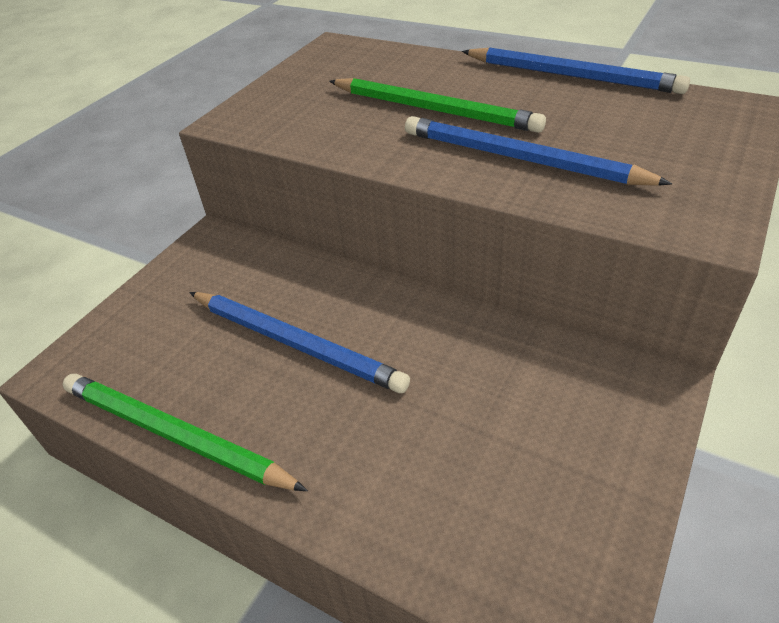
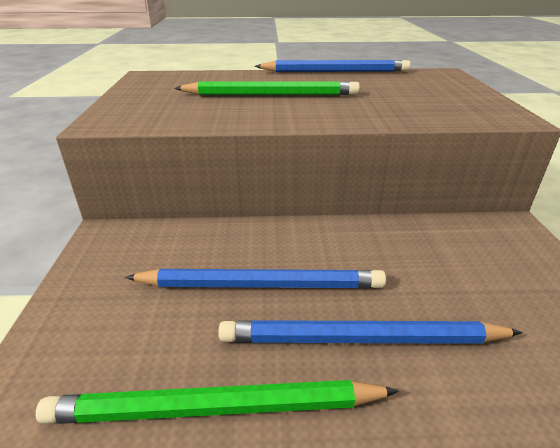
camera: 35 degrees left, 10 degrees down
blue pencil [405,116,672,186] -> blue pencil moved to [218,320,523,344]

